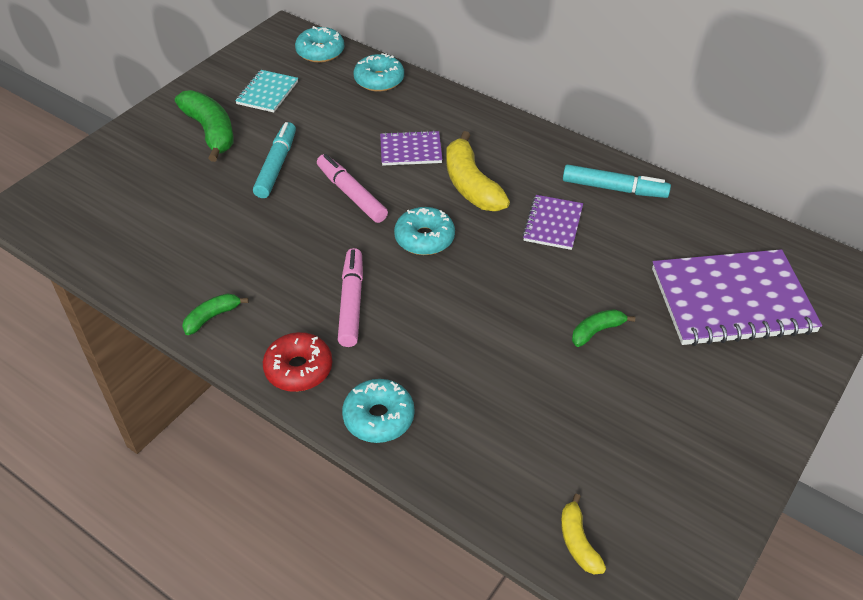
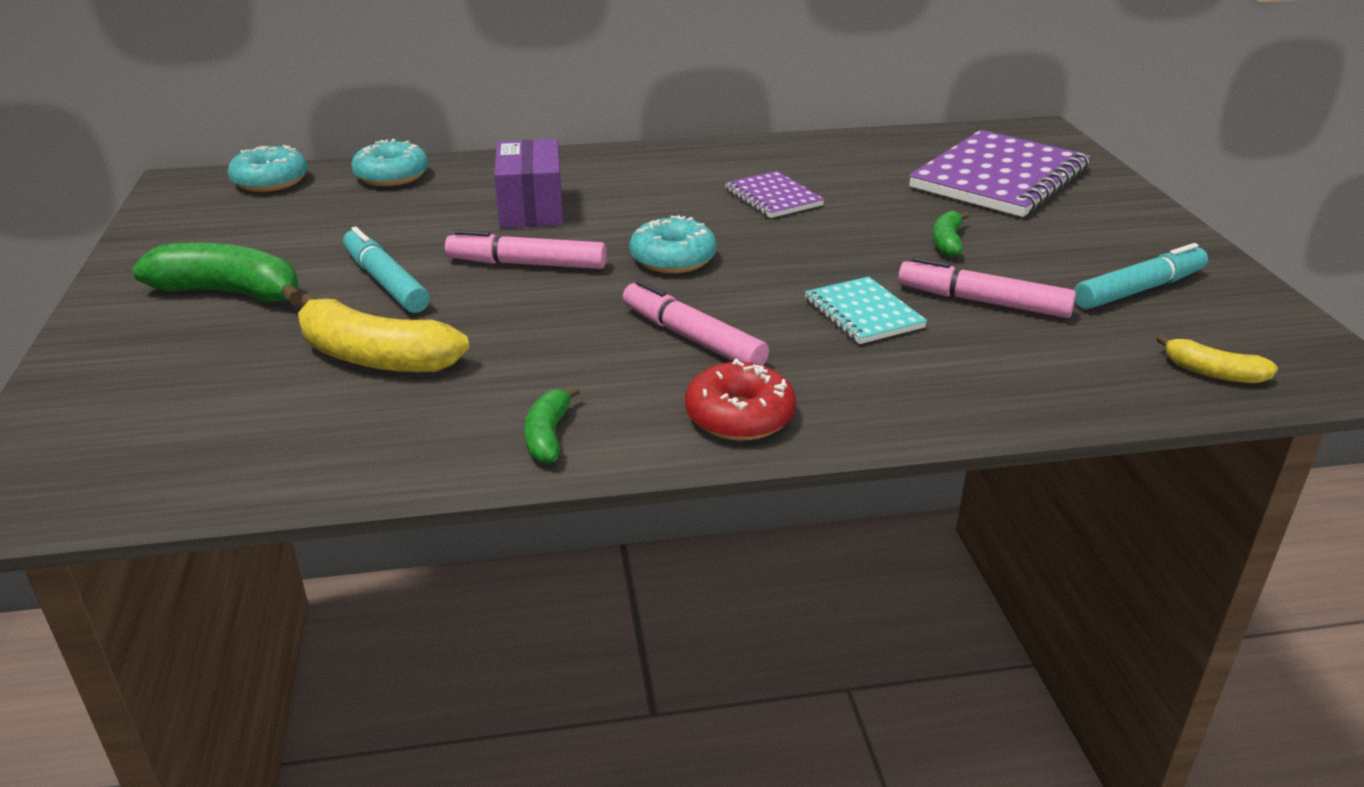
camera: 45 degrees left, 15 degrees down
turquoise notebook [235,70,298,113] -> turquoise notebook moved to [805,277,927,344]
turquoise donut [342,379,415,443] -> none
purple notebook [380,130,442,166] -> purple box [494,139,563,228]
yellow banana [446,131,510,211] -> yellow banana moved to [298,293,469,372]
turquoise marker [563,164,671,198] -> turquoise marker moved to [1074,243,1208,309]
none -> pink marker [898,257,1076,318]

